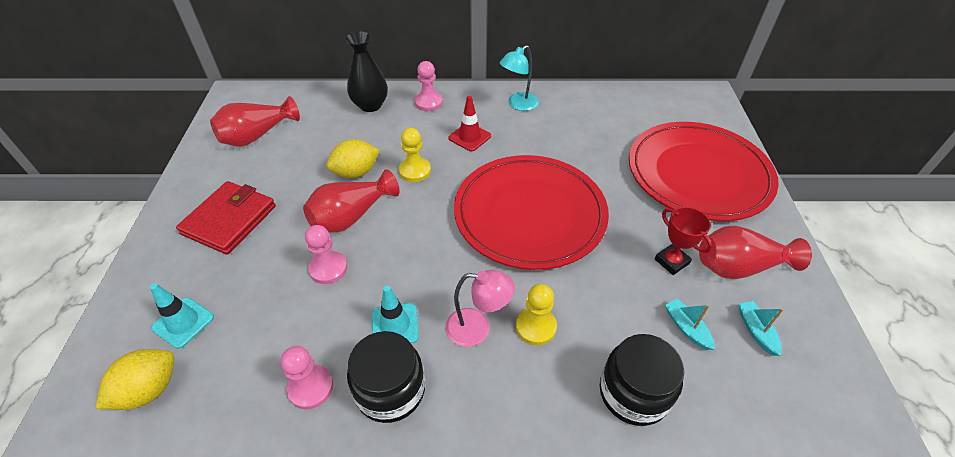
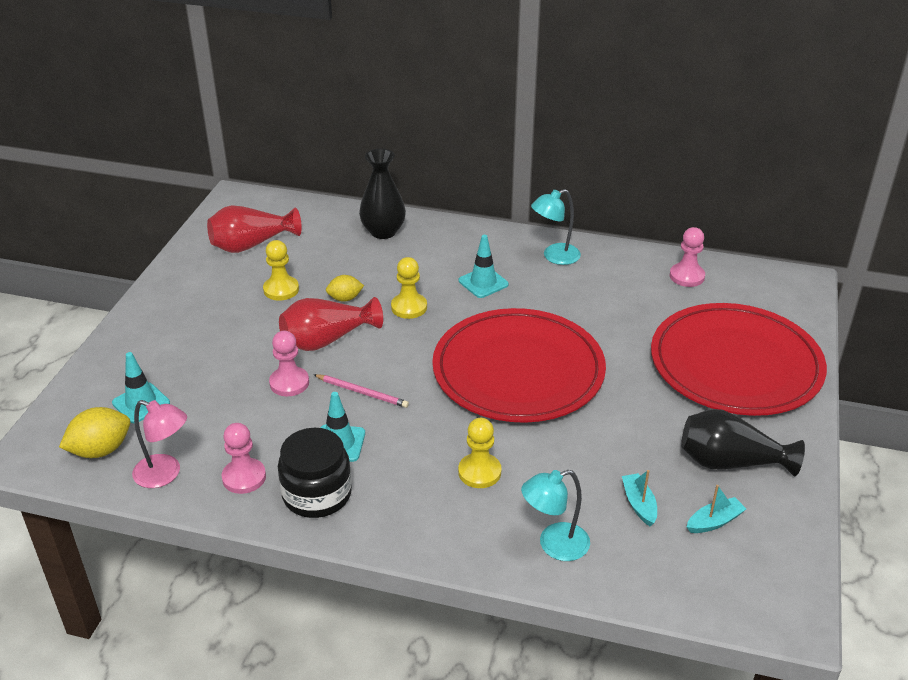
camera: 15 degrees right, 10 degrees down
red wallet [176,181,276,255] -> none
yellow lemon [326,139,380,178] -> yellow lemon [326,275,364,302], size x0.63
pink pawn [415,61,443,111] -> pink pawn moved to [670,227,705,287]
pink lamp [445,270,515,347] -> pink lamp moved to [132,400,187,488]
red traffic cone [448,96,491,151] -> turquoise traffic cone [459,235,509,298]
black jar [600,334,684,426] -> turquoise lamp [521,470,590,561]
red trophy [655,207,713,275] -> none
red vase [699,225,812,279] -> black vase [681,409,805,477]
turquoise boat [738,301,784,356] -> turquoise boat turned 60 degrees clockwise [687,485,746,533]
none -> yellow pawn [263,240,299,301]
none -> pink pencil [313,374,409,408]

